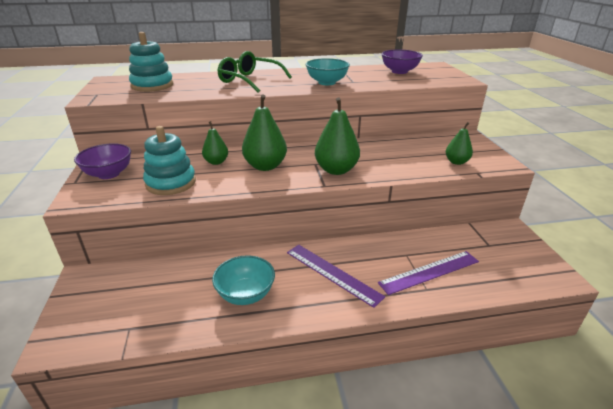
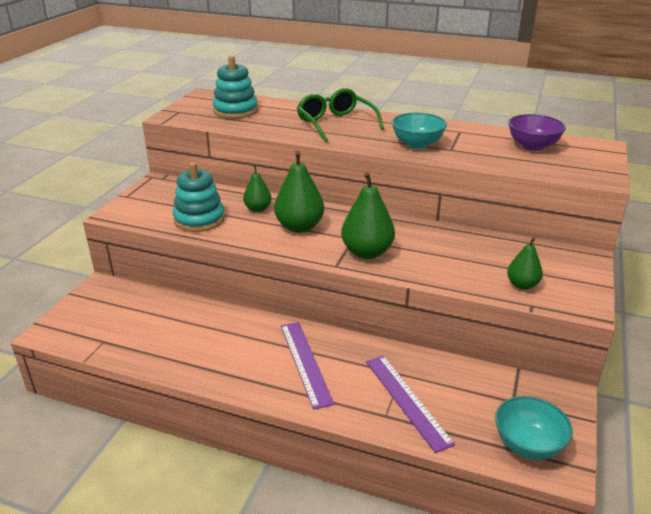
camera: 30 degrees right, 0 degrees up
purple bowl [74,143,131,179] -> none
turquoise bowl [212,255,275,305] -> turquoise bowl moved to [495,396,573,460]
purple ruler [378,251,479,295] -> purple ruler turned 60 degrees clockwise [366,355,455,453]

